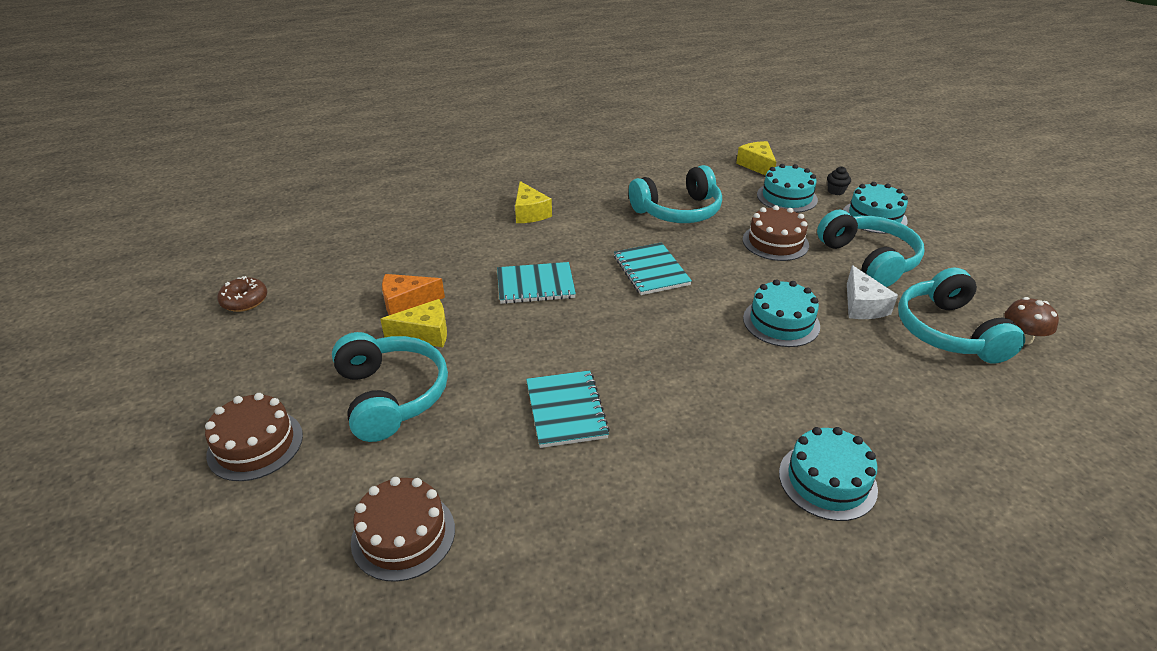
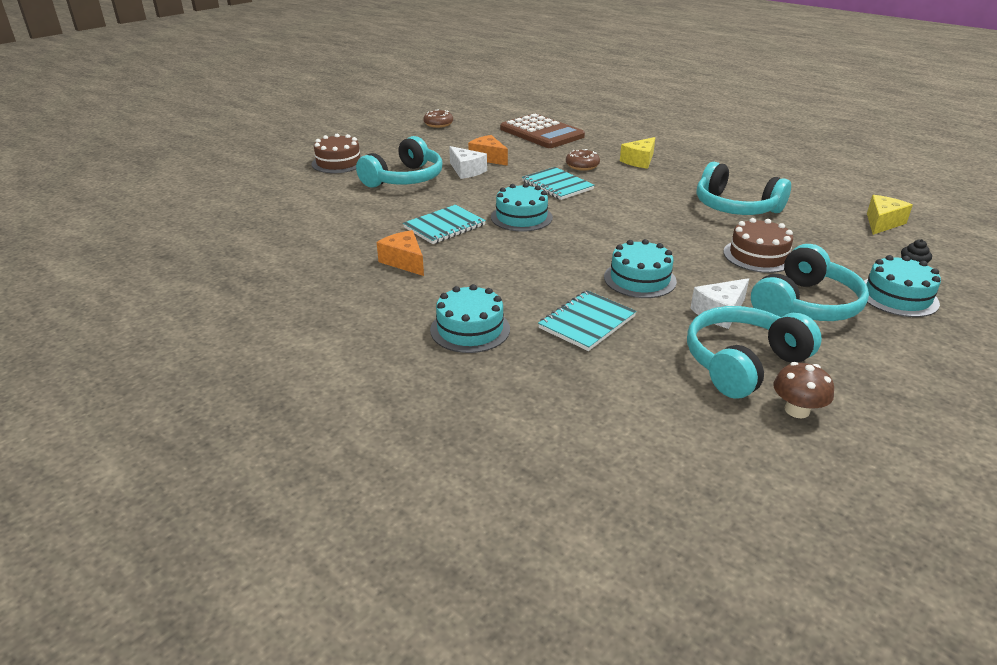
camera: 60 degrees right, 5 degrees down
brown cake [351,477,455,582] -> none
yellow cheese [380,299,447,347] -> white cheese [449,146,487,179]
turquoise notebook [614,242,692,295] -> turquoise notebook moved to [538,290,637,351]
turquoise cake [757,164,818,213] -> turquoise cake moved to [491,183,553,232]
none -> orange cheese [376,230,424,276]
none -> brown calculator [500,114,585,148]
none -> brown donut [566,149,600,171]

